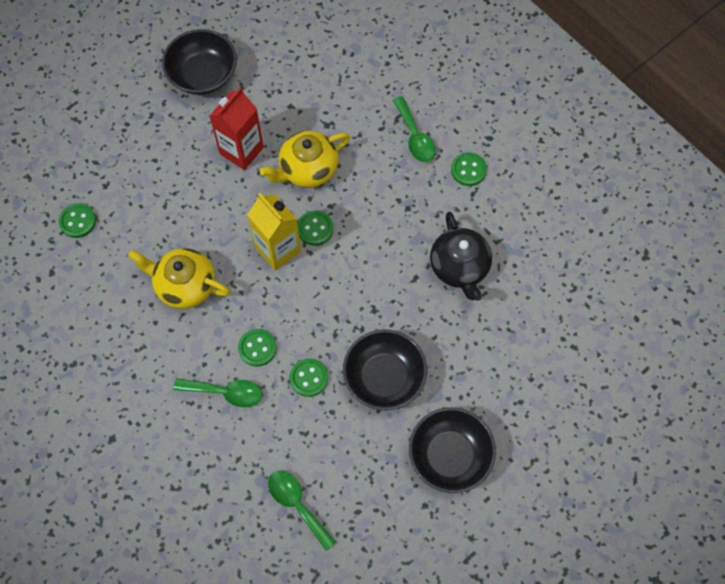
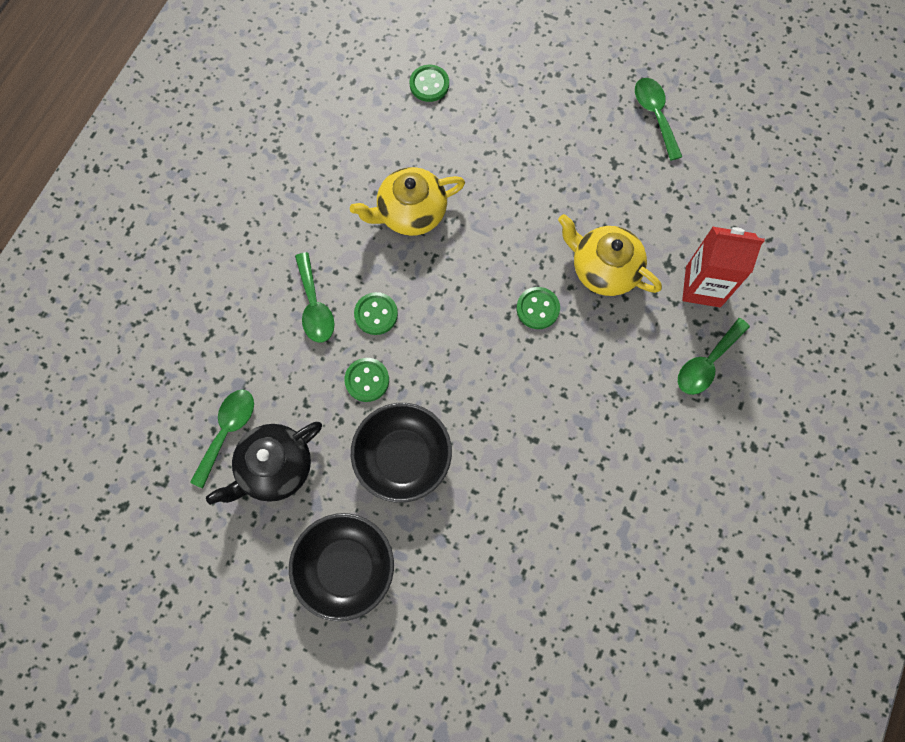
camera: 65 degrees right, 5 degrees up
yellow teapot [128,248,230,309] -> yellow teapot turned 105 degrees counterclockwise [350,167,465,236]
black bowl [162,29,237,95] -> green spoon [635,78,682,161]
red carton [210,87,264,170] -> red carton moved to [682,227,765,307]
yellow carton [247,193,301,271] -> none
black teapot [430,212,492,301] -> black teapot moved to [206,422,322,505]
green button [451,152,487,186] -> none

